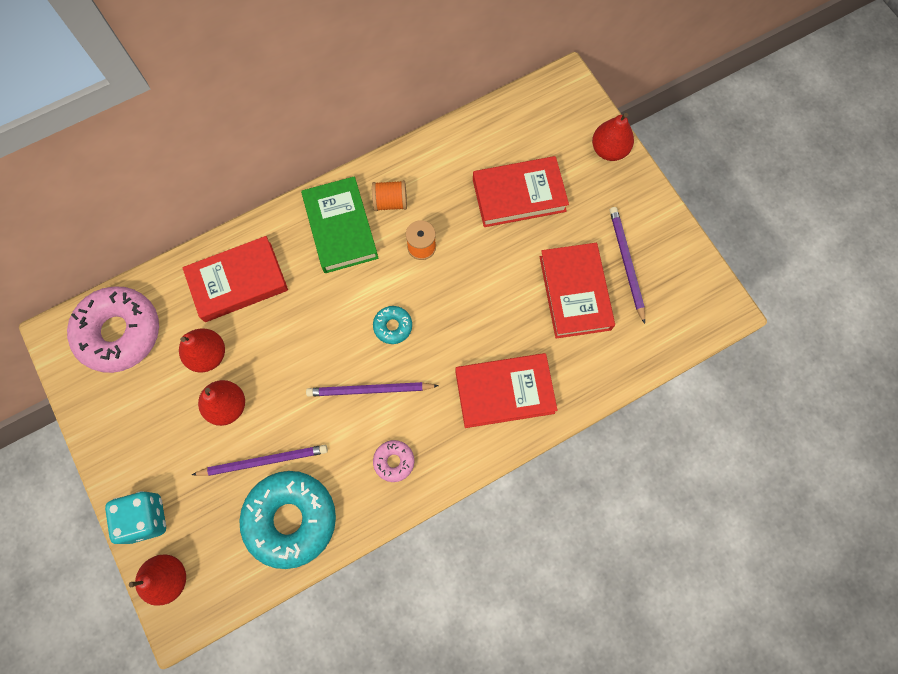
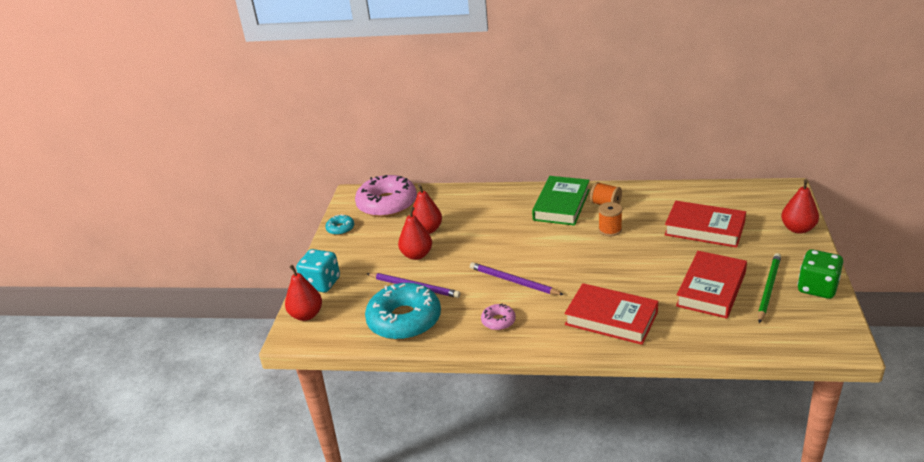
camera: 40 degrees right, 40 degrees down
red book [182,236,288,322] -> none
turquoise donut [373,306,412,344] -> turquoise donut moved to [325,214,354,235]
purple pencil [610,207,645,324] -> green pencil [758,253,781,323]
none -> green dice [798,250,843,299]

